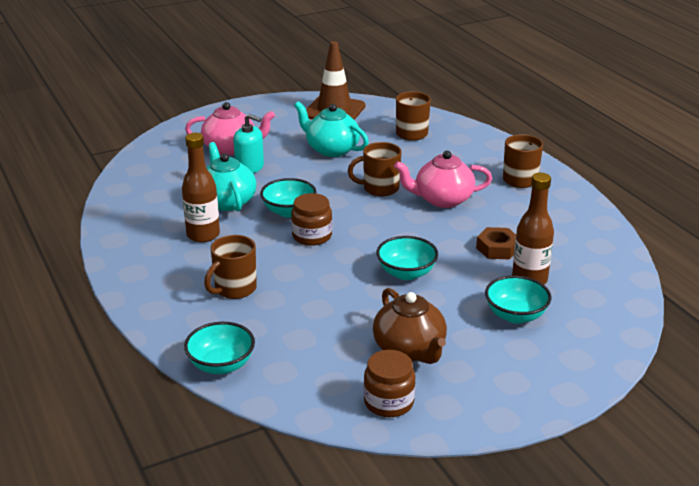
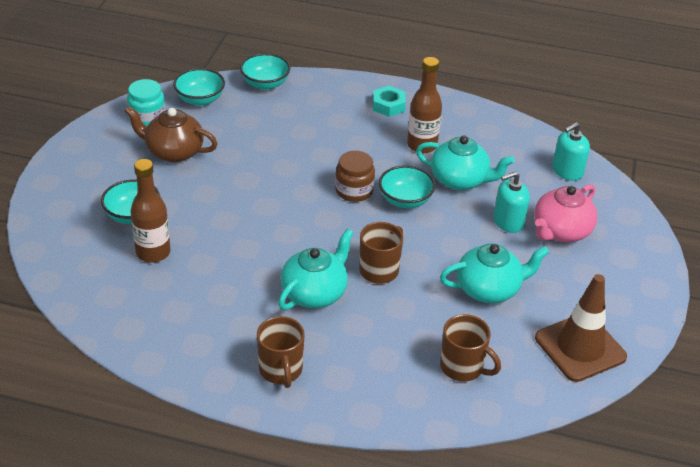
camera: 130 degrees right, 10 degrees up
brown mug [204,235,257,299] -> none
brown jar [364,350,415,417] -> turquoise jar [127,79,166,126]
turquoise bowl [376,236,438,280] -> turquoise bowl moved to [173,68,225,106]
pink teapot [394,151,492,208] -> turquoise teapot [278,229,354,310]
brown nut [476,227,516,259] -> none
none -> turquoise nut [373,86,406,117]
none -> turquoise soap dispenser [552,122,590,181]

